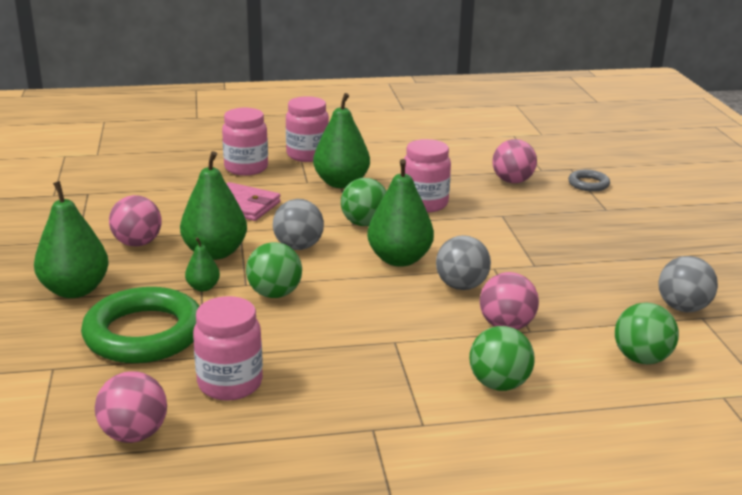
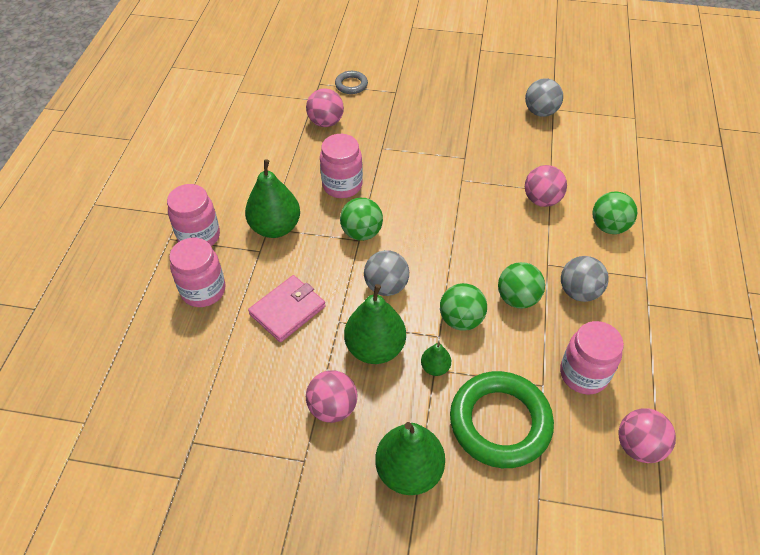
camera: 70 degrees left, 25 degrees up
green pear [367,159,434,267] -> none
grey ball [436,235,491,290] -> grey ball moved to [561,256,608,302]
green ball [615,302,679,364] -> green ball moved to [498,262,545,309]

